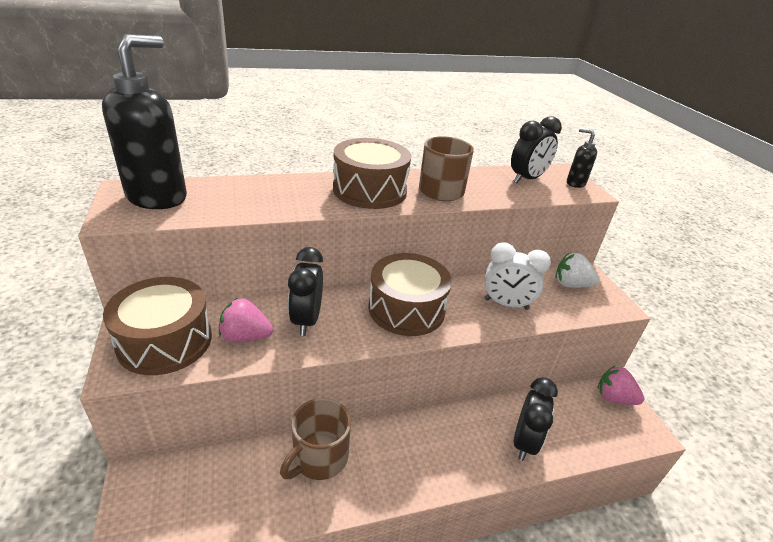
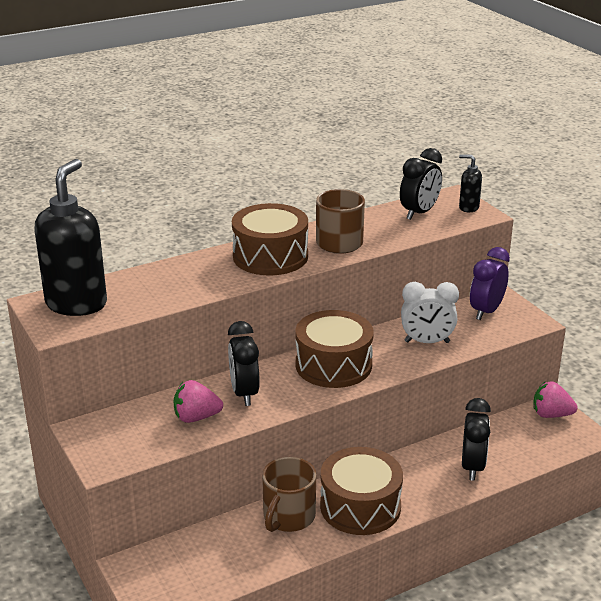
camera: 10 degrees left, 5 degrees down
brown drum [103,277,212,375] -> brown drum moved to [320,447,403,535]
white strawberry [555,253,599,288] -> purple clock [470,247,510,320]

